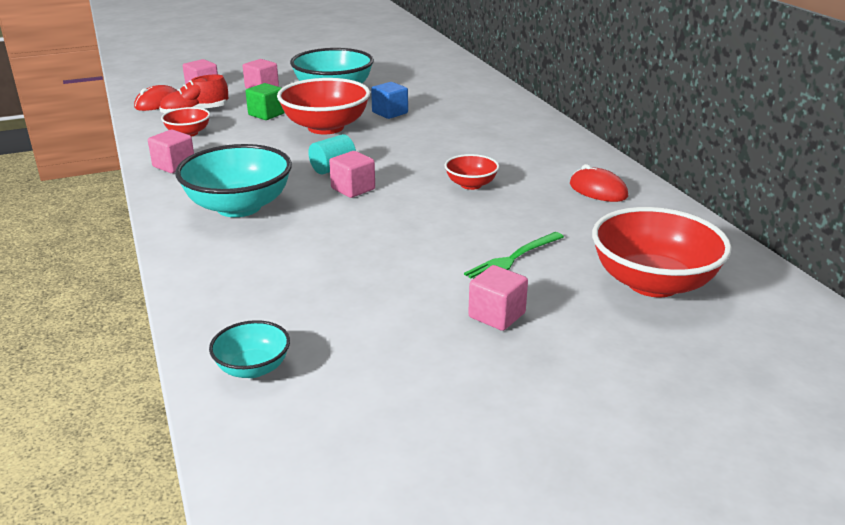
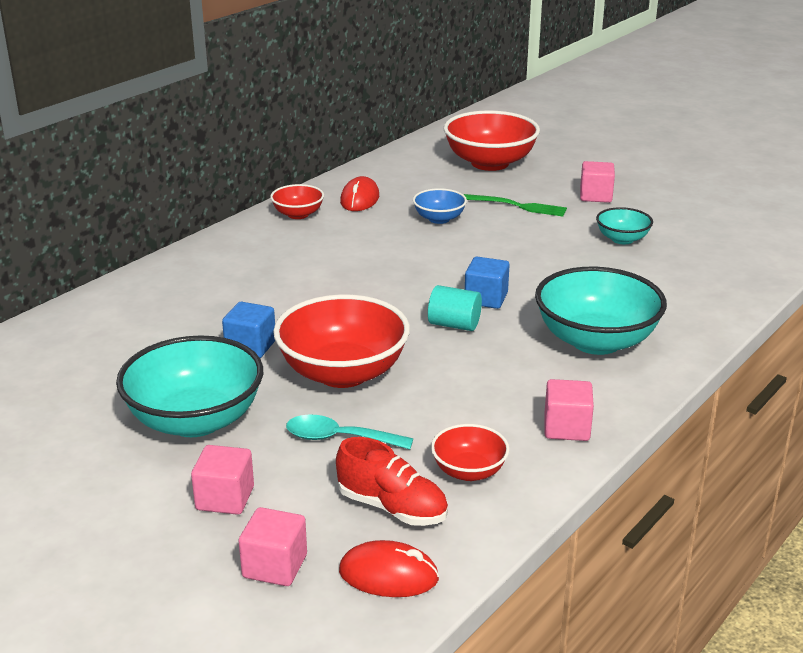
camera: 120 degrees left, 0 degrees up
turquoise bowl [209,320,290,378] -> turquoise bowl moved to [596,207,653,244]
green cube [246,83,285,120] -> turquoise spoon [286,414,413,449]
pink cube [329,151,375,198] -> blue cube [465,257,509,309]
red bowl [444,154,499,190] -> red bowl moved to [270,184,324,219]
none -> blue bowl [413,188,467,224]

